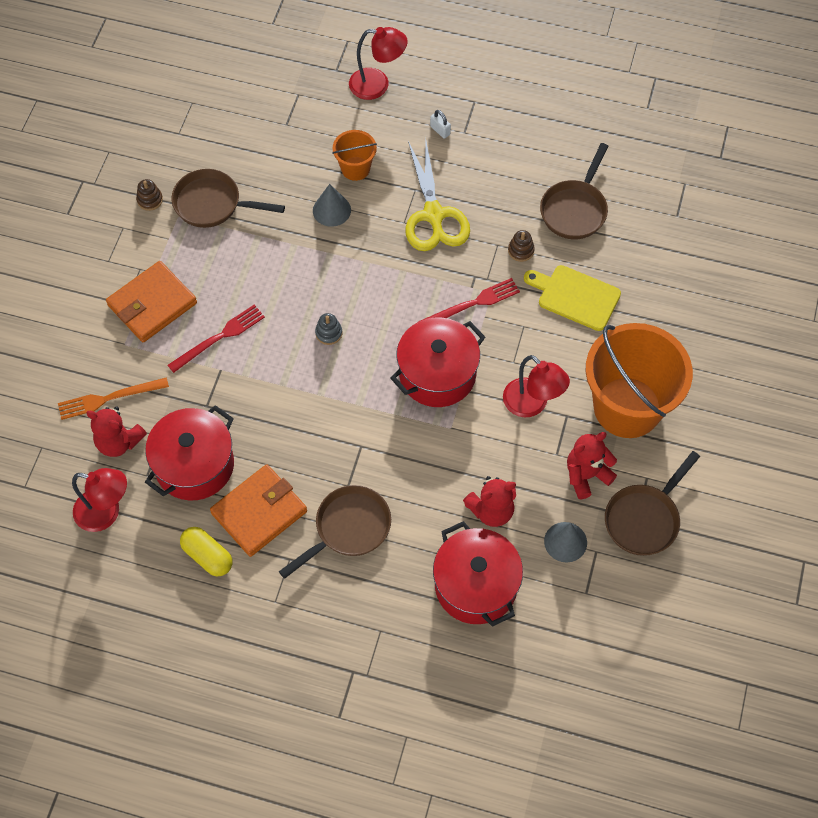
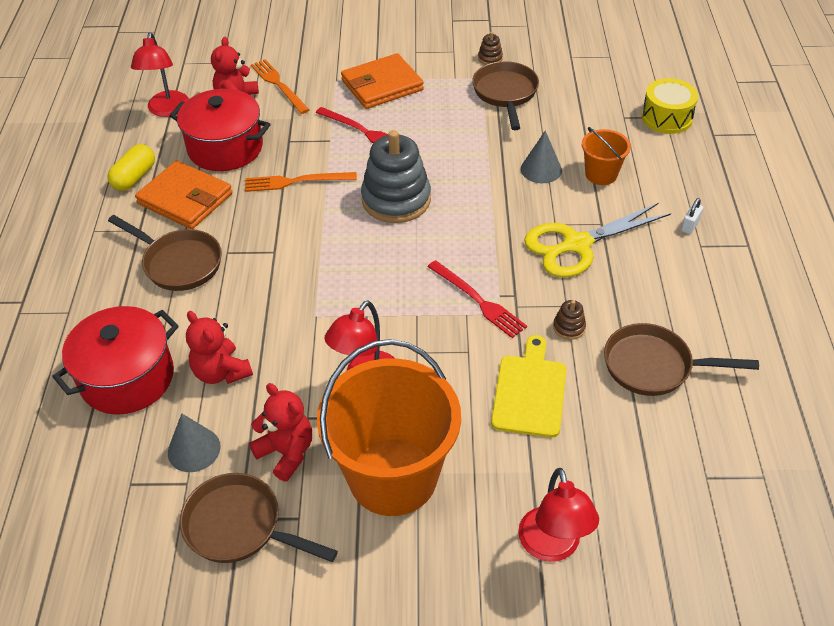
camera: 75 degrees right, 15 degrees down
orange wallet [106,261,197,342] -> orange wallet turned 60 degrees counterclockwise [341,53,424,109]
grey stacking toy [315,313,342,345] -> grey stacking toy [361,130,431,223], size x2.43
red lamp [349,27,408,100] -> red lamp moved to [518,468,599,562]
red pot [391,318,485,407] -> none
none -> orange fork [245,172,357,192]
none -> yellow drum [642,78,698,134]

